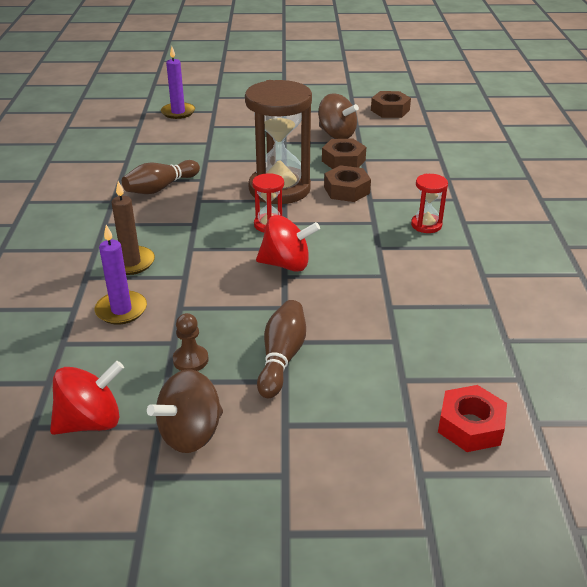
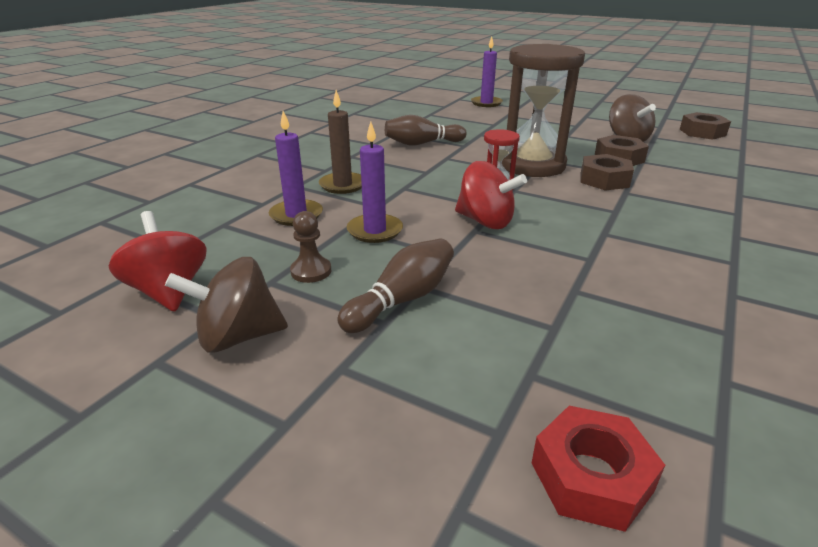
camera: 30 degrees right, 5 degrees down
red spinning top [50,361,124,435] -> red spinning top turned 120 degrees counterclockwise [109,211,207,312]
red hourglass [411,174,448,233] -> none
none -> purple candle [347,121,403,243]

